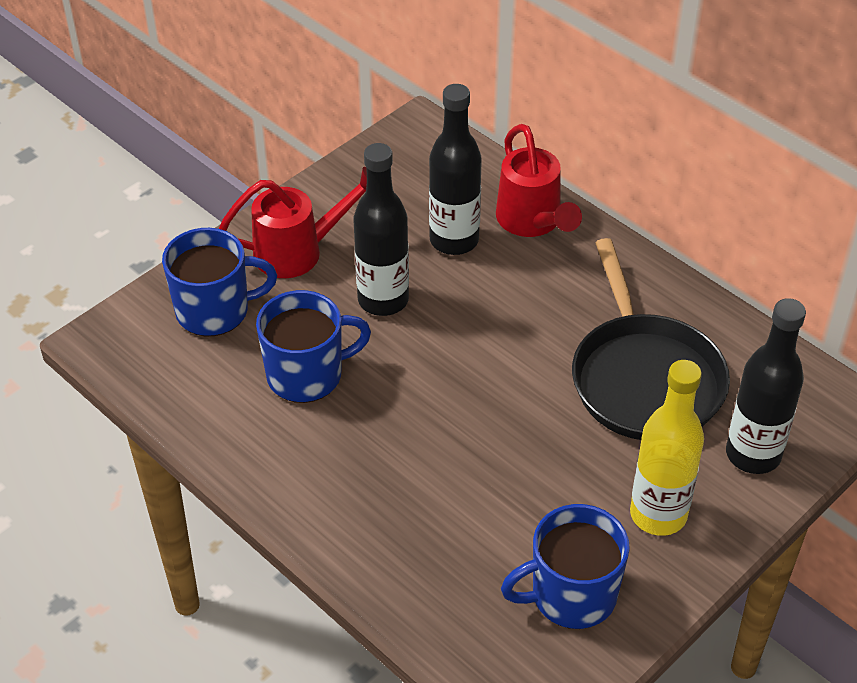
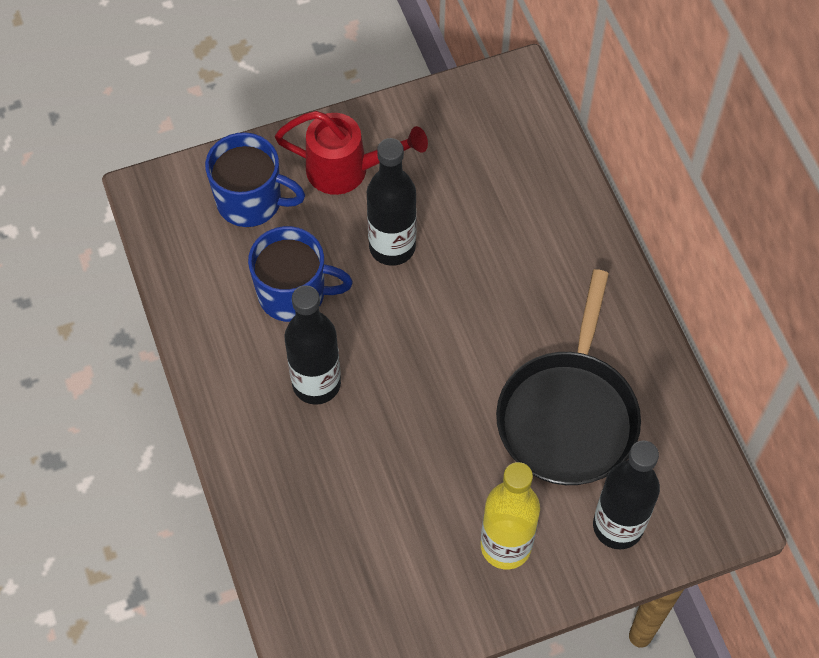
camera: 25 degrees right, 15 degrees up
black bottle [429,84,482,255] -> black bottle moved to [284,285,341,405]
red watering can [496,124,582,237] -> none
blue mug [501,504,630,629] -> none

